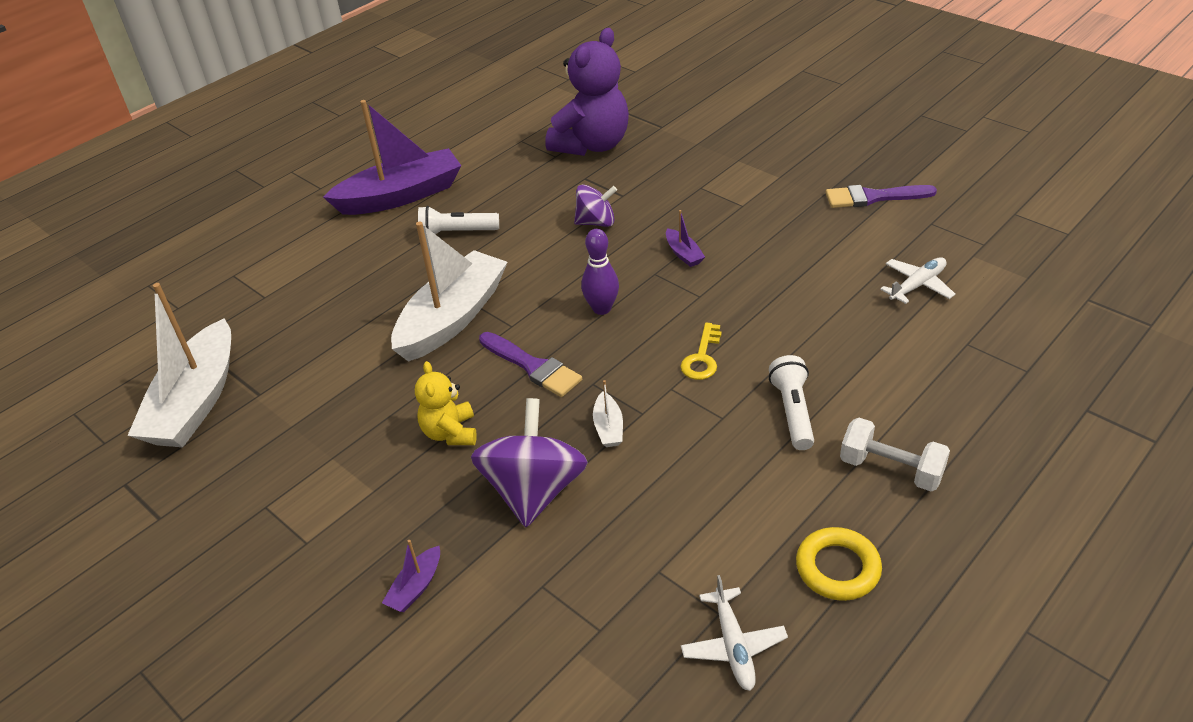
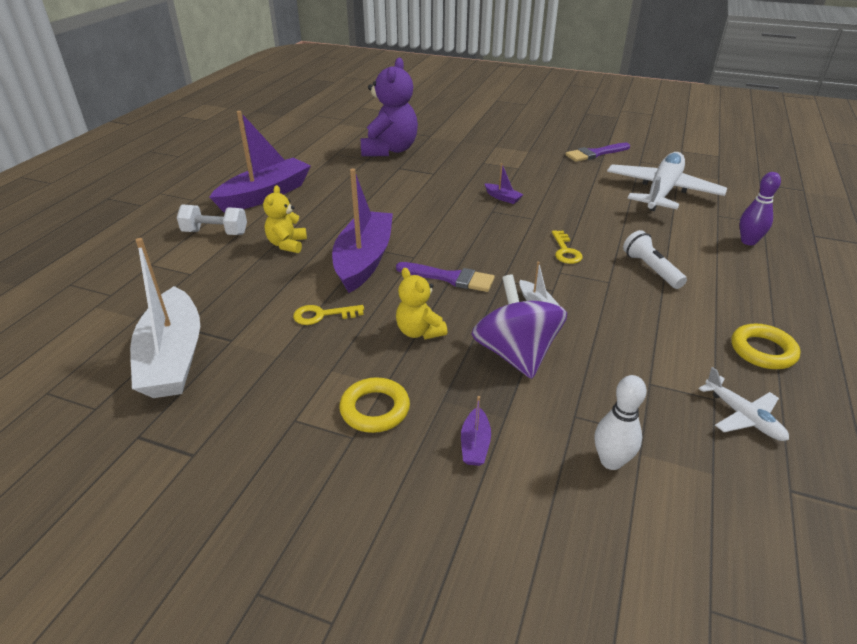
camera: 25 degrees left, 5 degrees down
white boat [391,222,508,362] -> purple boat [332,169,393,293]
white flashlight [418,206,499,234] -> none
purple spinning top [574,185,617,227] -> none
purple bowling pin [581,229,619,315] -> purple bowling pin moved to [739,172,781,245]
white dumbbell [840,418,950,491] -> white dumbbell moved to [177,204,247,235]
white plane [880,257,955,304] -> white plane [607,152,727,211], size x2.18
none -> yellow teddy bear [263,185,307,253]
none -> yellow key [293,305,364,325]
none -> yellow ring [339,377,410,433]
none -> white bowling pin [595,375,647,470]

